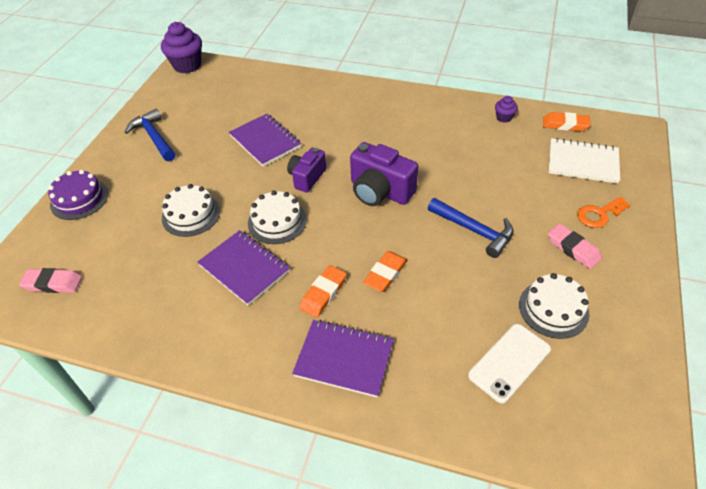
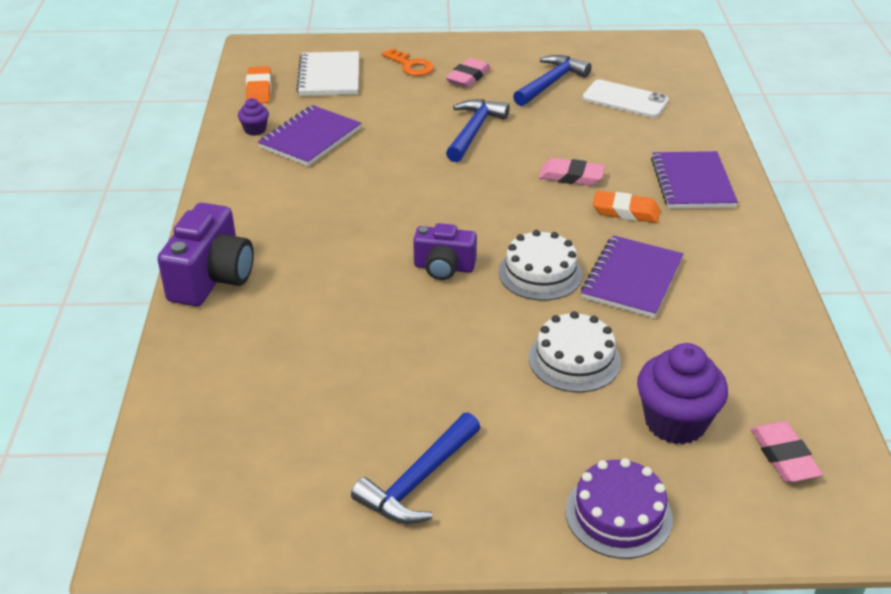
camera: 110 degrees left, 10 degrees down
purple cupcake [161,22,202,73] -> purple cupcake moved to [637,343,728,445]
purple notebook [229,114,301,167] -> purple notebook moved to [258,105,361,166]
purple camera [350,142,418,206] -> purple camera moved to [157,203,254,306]
orange eraser [363,251,408,292] -> pink eraser [538,158,605,186]
white cake [519,273,589,339] -> blue hammer [513,55,591,106]

